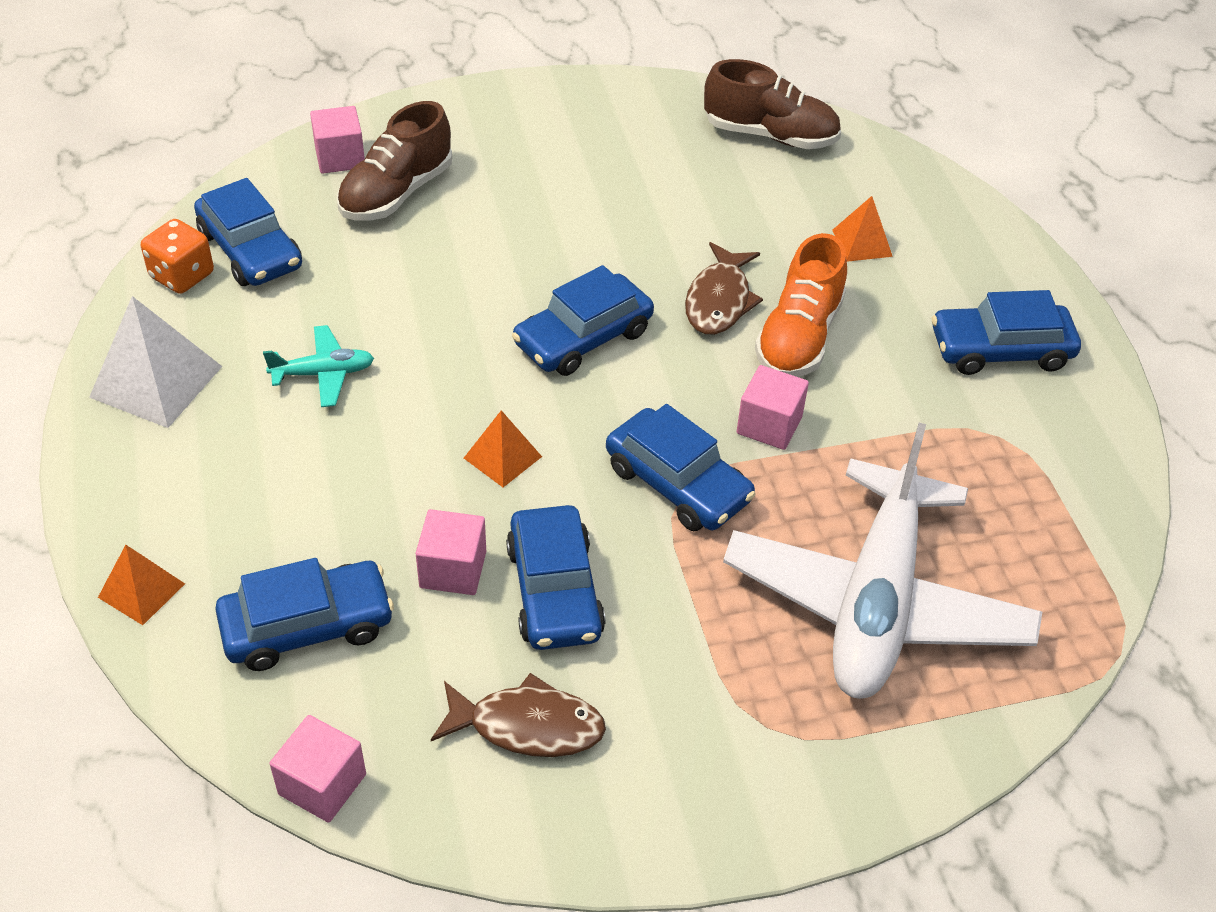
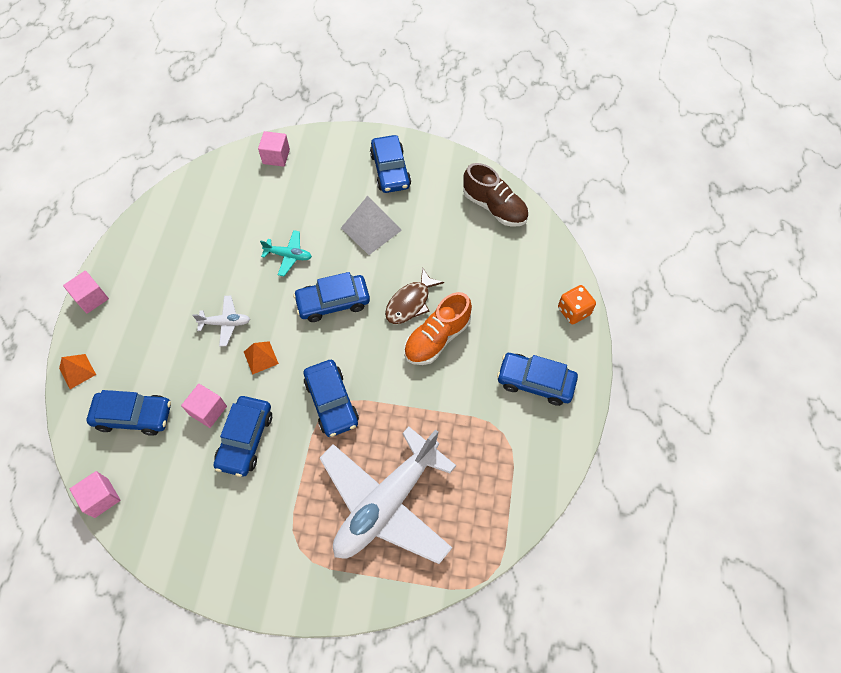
camera: 25 degrees right, 15 degrees up
white pyramid [89,296,223,428] -> white pyramid moved to [341,196,402,255]
orange dice [141,219,214,294] -> orange dice moved to [558,285,596,324]
blue car [194,178,302,286] -> blue car moved to [370,135,411,193]
turquoise plane [263,325,374,407] -> turquoise plane moved to [260,230,312,276]
brown shoe [337,101,452,220] -> none
brown fish [431,673,606,757] -> none
pink cube [737,365,809,450] -> pink cube moved to [63,271,109,314]
orange pyramid [832,196,893,262] -> none
none -> white plane [193,296,250,347]

